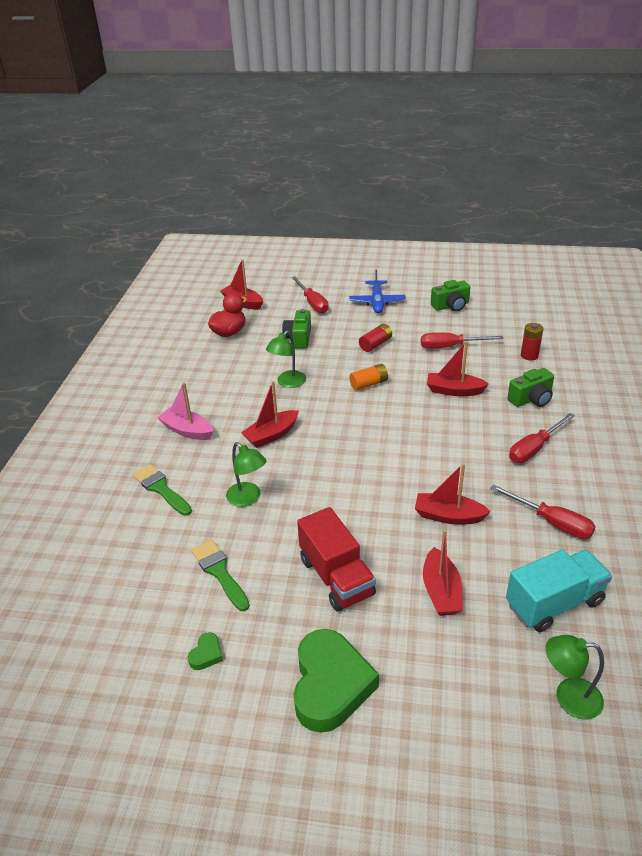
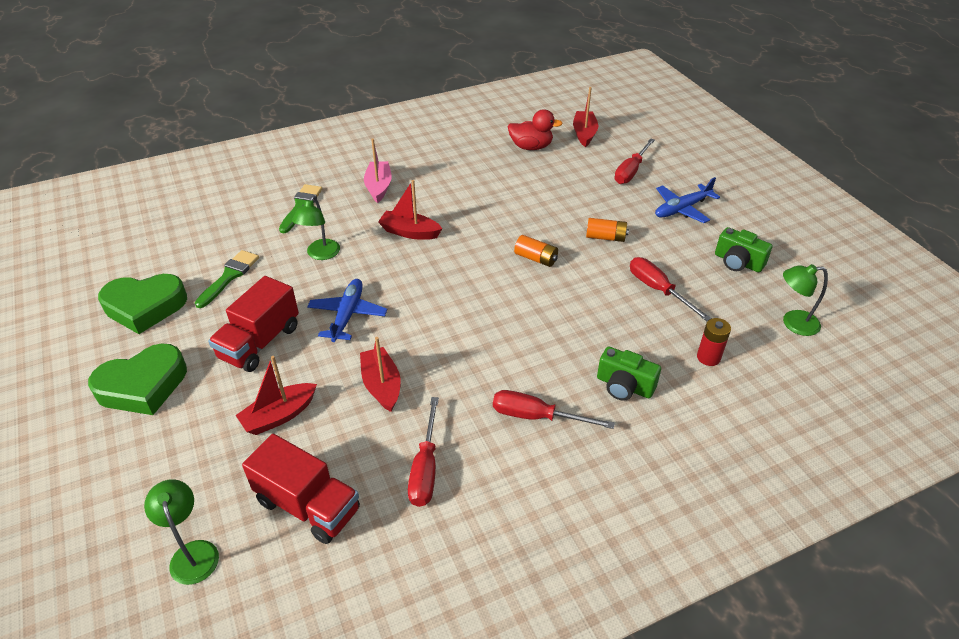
camera: 55 degrees right, 5 degrees up
green heart [188,632,223,670] -> green heart [98,274,187,334], size x2.46
green lamp [266,330,306,388] -> green lamp moved to [783,264,828,336]
green camera [282,309,311,349] -> none
red battery [359,324,392,352] -> orange battery [586,218,629,242]
red boat [427,341,489,396] -> none
turquoise truck [506,549,612,632] -> red truck [242,434,360,544]
none -> blue plane [307,279,387,342]

